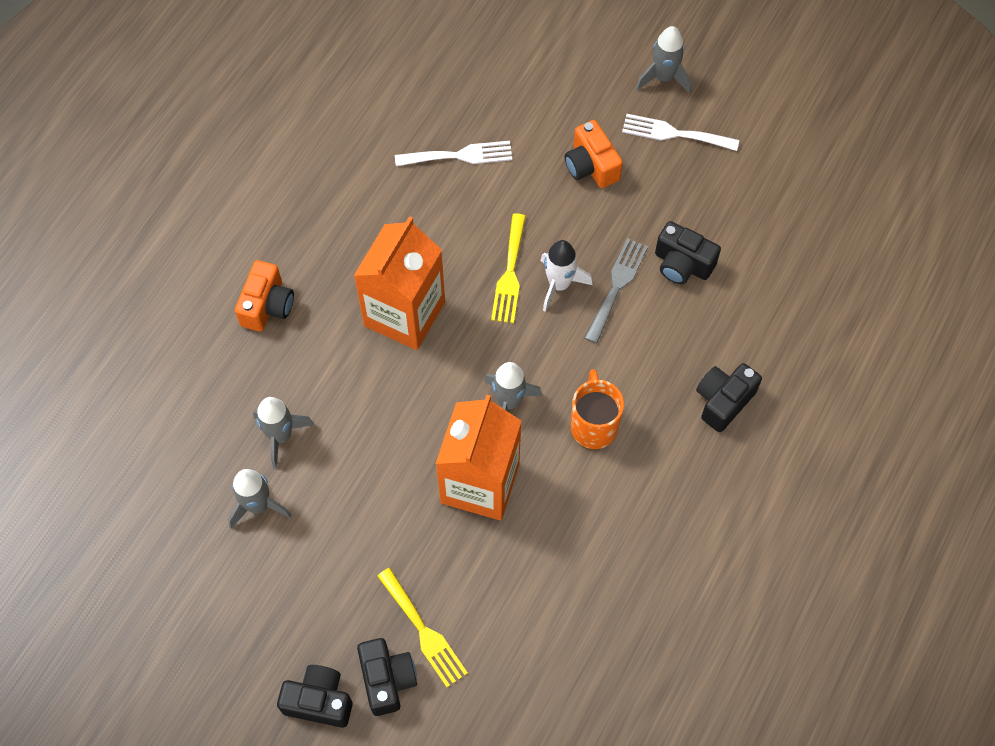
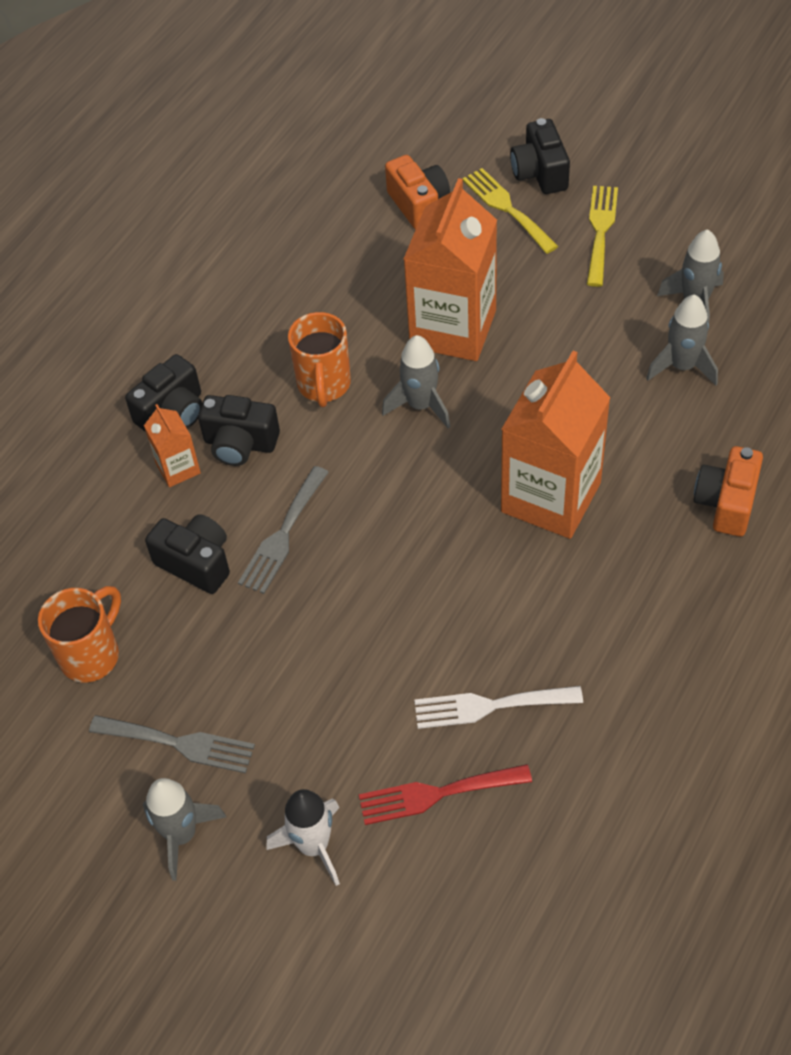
camera: 175 degrees left, 10 degrees down
black camera [277,665,353,728] -> black camera moved to [198,395,280,466]
yellow fork [491,213,526,324] -> yellow fork moved to [587,186,618,287]
white rocket [540,240,592,312] -> white rocket moved to [266,789,340,886]
orange camera [565,120,623,188] -> orange camera moved to [385,155,450,230]
white fork [622,114,739,151] -> grey fork [89,715,255,773]
none -> orange mug [38,586,121,683]
none -> orange carton [144,404,201,487]
none -> red fork [359,764,532,825]

